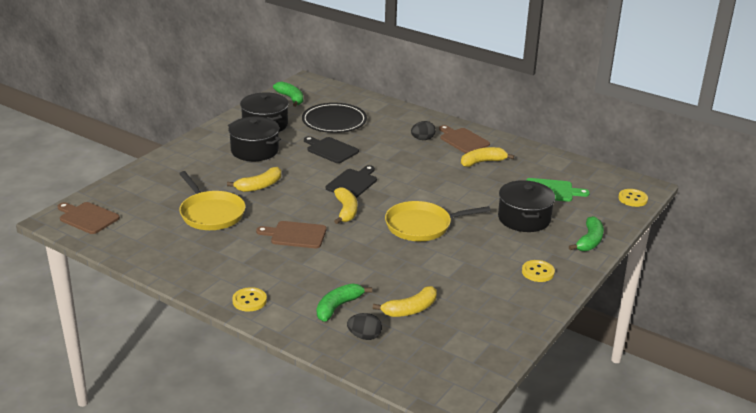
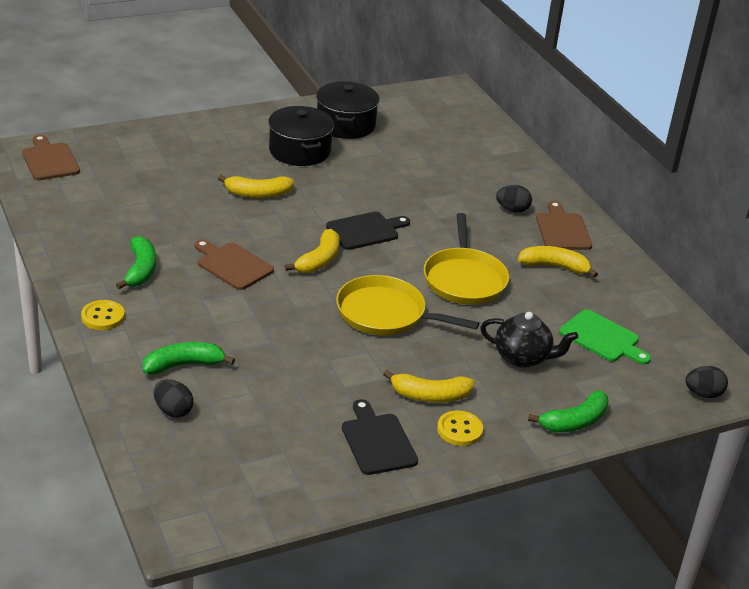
camera: 30 degrees right, 5 degrees up
yellow pan [179,171,246,230] -> yellow pan moved to [424,213,509,305]
green banana [273,81,303,107] -> green banana moved to [116,236,156,289]
black plate [302,103,367,133] -> none
black cutting board [304,136,359,163] -> black cutting board moved to [342,399,418,475]
yellow banana [373,286,437,317] -> yellow banana moved to [383,370,474,402]
black pot [498,180,555,232] -> black teapot [480,312,578,368]
yellow button [618,189,648,207] -> black egg [685,366,728,398]

